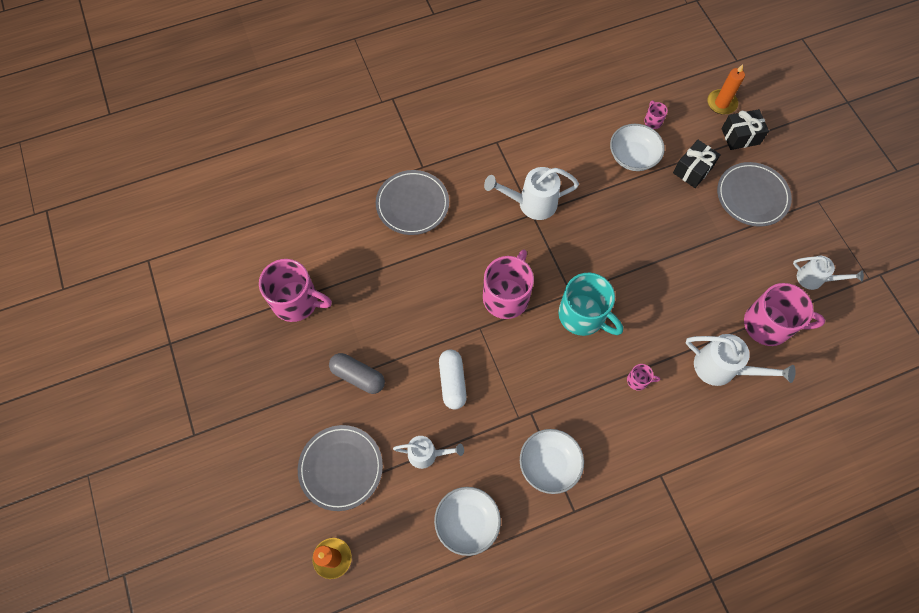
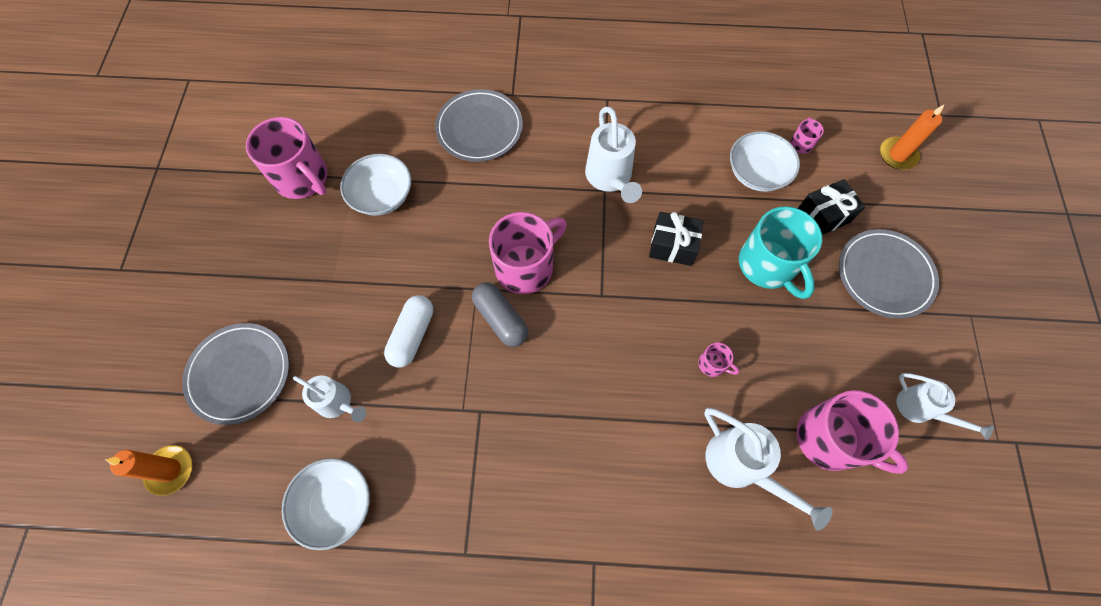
camera: 25 degrees right, 0 degrees up
grey capsule [329,353,385,394] -> grey capsule moved to [472,282,528,347]
white watering can [484,167,579,220] -> white watering can turned 120 degrees counterclockwise [585,106,642,203]
white bowl [520,429,584,494] -> white bowl moved to [340,154,411,216]
turquoise mug [558,273,623,336] -> turquoise mug moved to [739,206,822,299]
pink mug [627,364,660,391] -> pink mug moved to [698,343,739,377]
black gift [721,109,769,150] -> black gift moved to [649,212,704,266]

